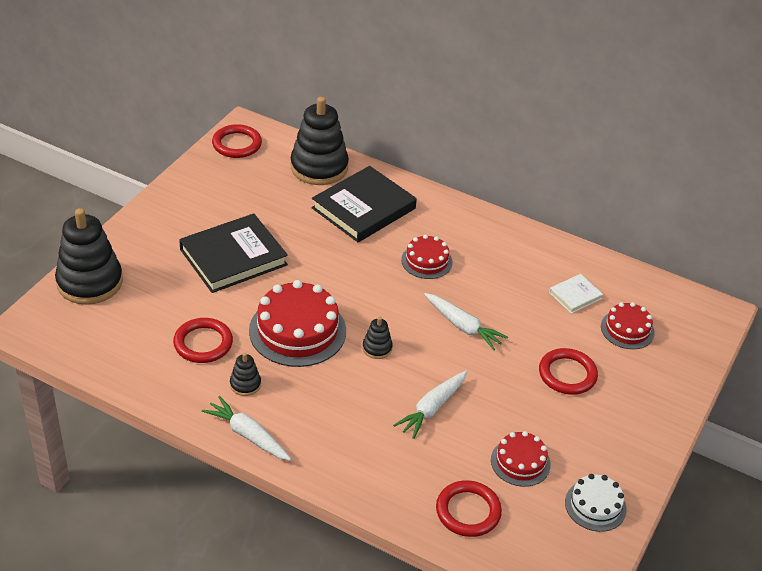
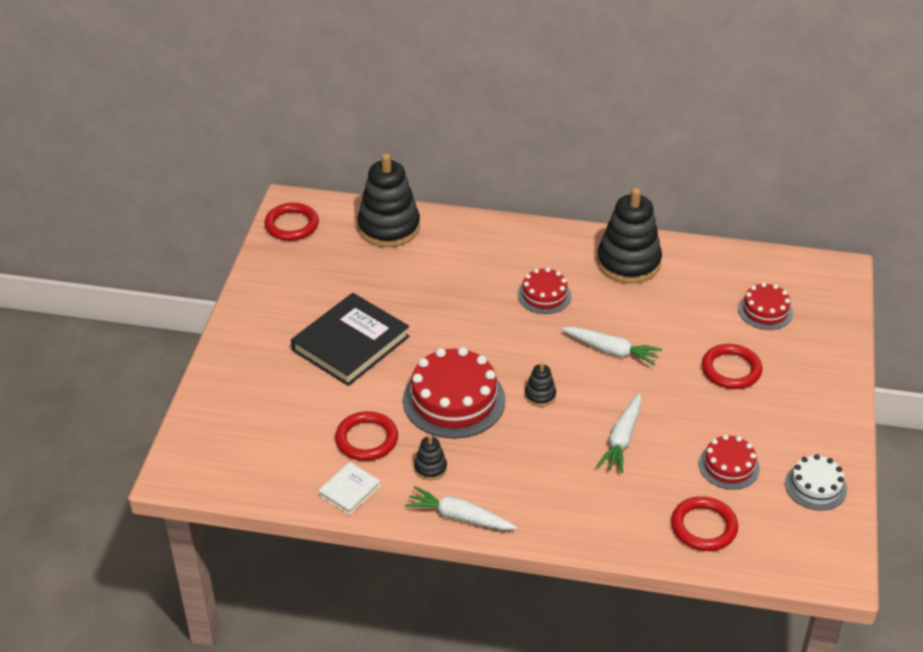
camera: 15 degrees left, 0 degrees up
black stacking toy [55,208,123,305] -> black stacking toy moved to [597,188,662,283]
black book [312,166,417,242] -> none
white book [549,274,603,314] -> white book moved to [318,462,381,515]

